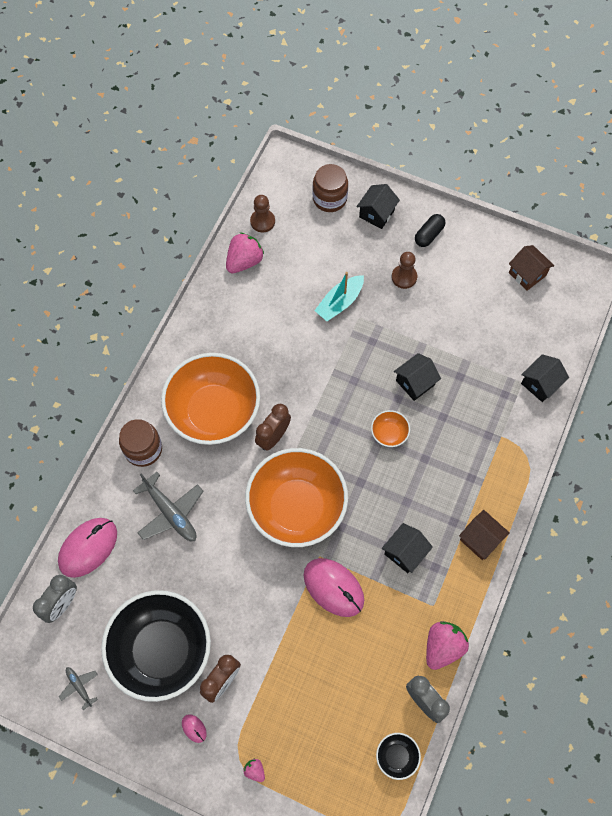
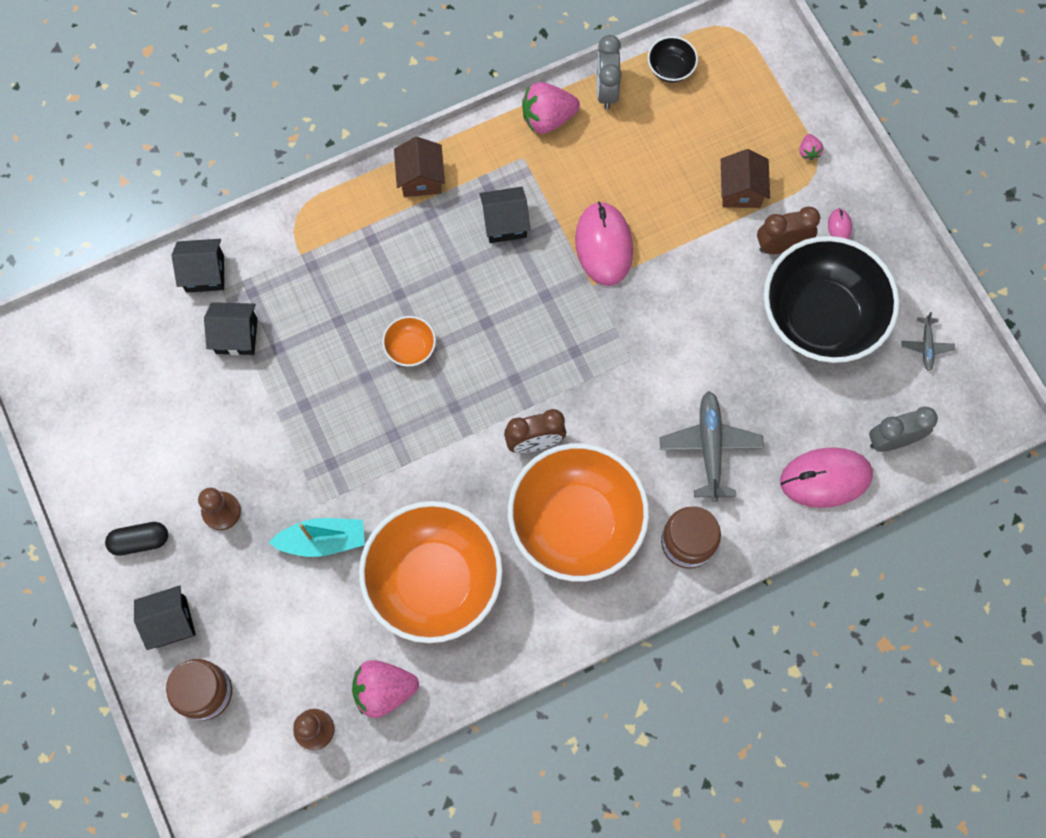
camera: 140 degrees left, 5 degrees up
orange bowl [245,448,348,547] -> orange bowl moved to [359,501,503,643]
black house [394,353,441,401] -> black house moved to [204,302,258,355]
brown house [509,245,554,291] -> brown house moved to [721,149,770,208]

